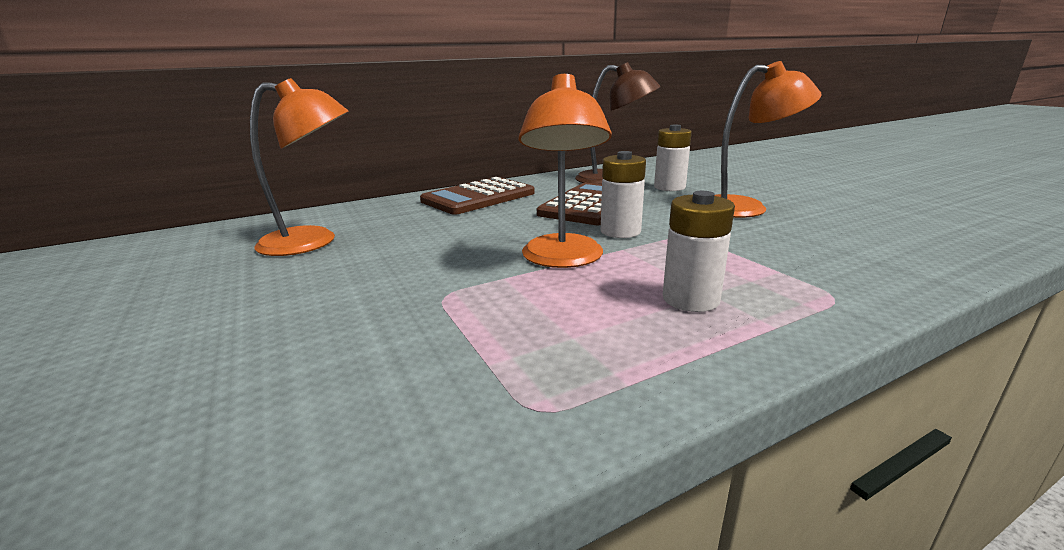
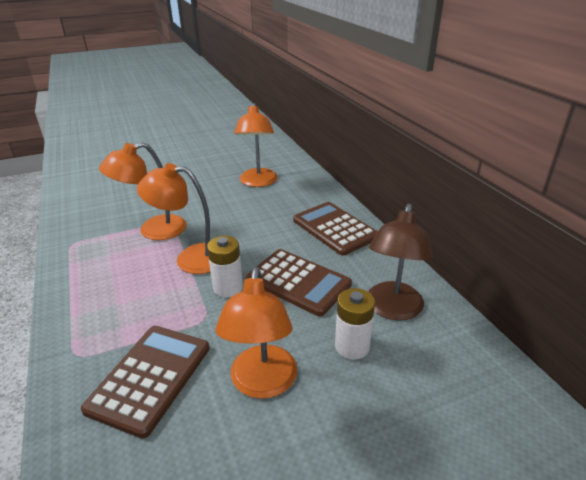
camera: 95 degrees right, 10 degrees up
white battery [663,191,735,312] -> none
none -> brown calculator [81,326,210,439]
none -> orange lamp [99,142,187,240]

